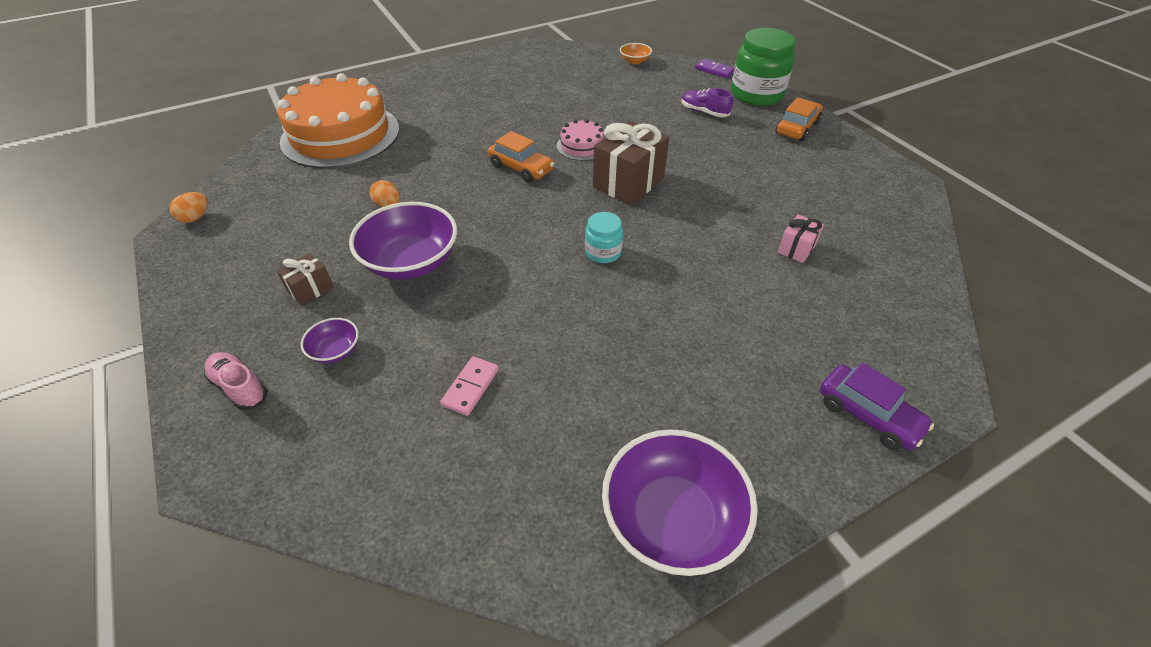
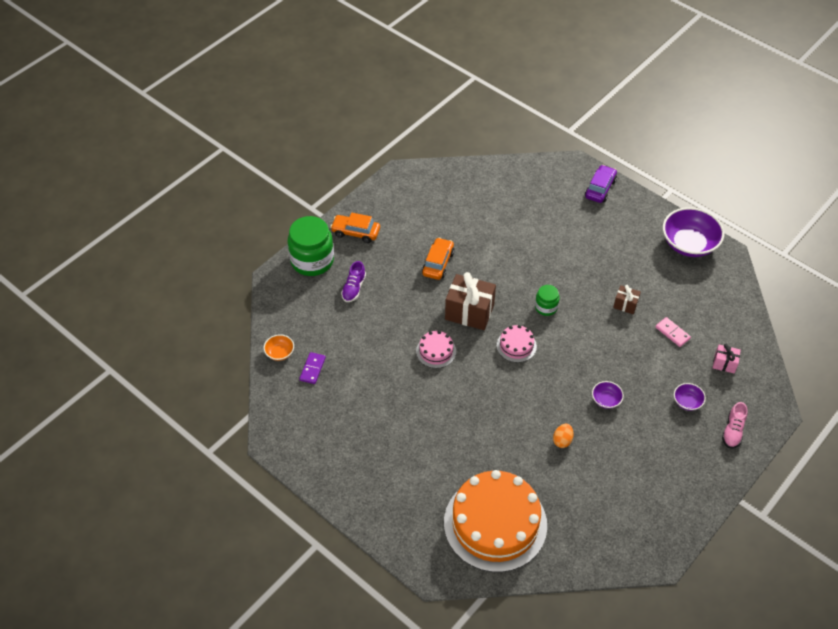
camera: 110 degrees left, 5 degrees up
orange egg [170,192,208,223] -> none
brown gift [277,253,334,306] -> brown gift moved to [613,285,641,314]
purple bowl [349,202,457,280] -> purple bowl [592,381,624,409], size x0.47
pink domino [440,356,499,416] -> pink domino turned 45 degrees clockwise [656,317,691,347]
orange car [488,131,554,183] -> orange car moved to [422,237,454,280]
turquoise jar [585,212,623,263] -> green jar [535,285,560,316]
purple domino [695,59,735,78] -> purple domino moved to [299,352,326,384]
pink gift [778,214,824,263] -> pink gift moved to [713,344,741,373]
none -> pink cake [497,325,537,363]

